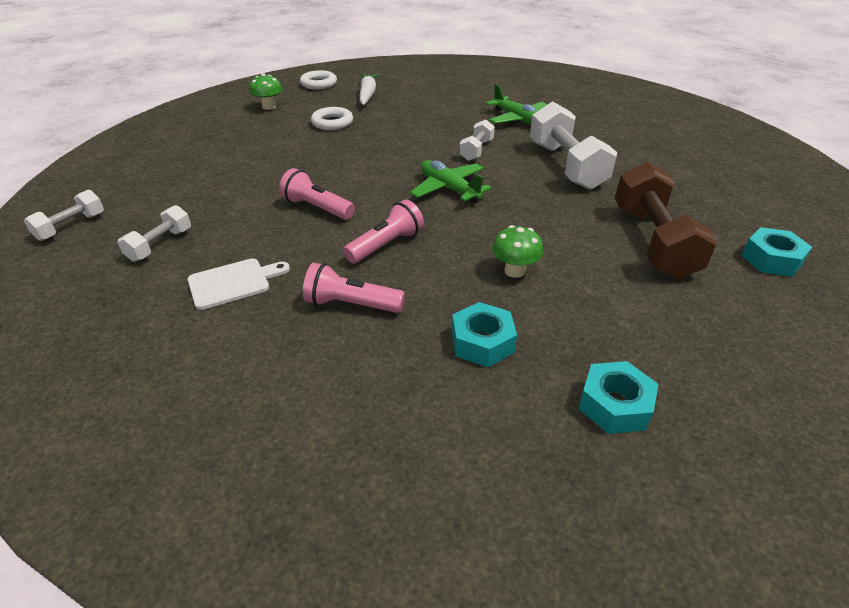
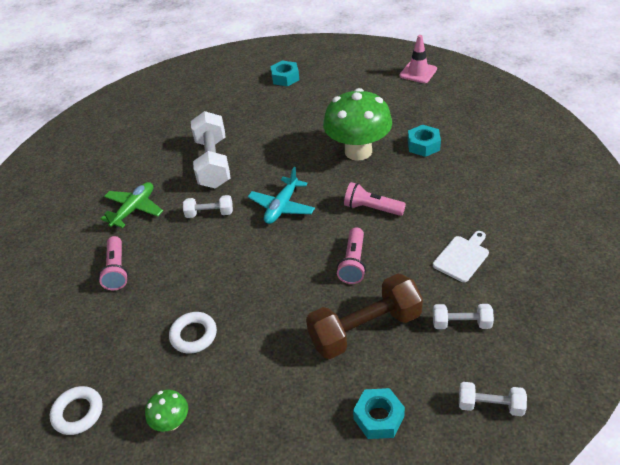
camera: 110 degrees left, 5 degrees up
white cutting board [187,258,290,310] -> white cutting board turned 90 degrees clockwise [433,231,489,282]
pink flashlight [303,263,405,313] -> pink flashlight moved to [98,236,128,290]
white carrot [360,74,379,105] -> none
green plane [410,160,491,204] -> turquoise plane [248,167,315,224]
green mushroom [492,225,543,278] -> green mushroom [323,88,392,161], size x2.23
white dumbbell [530,101,617,190] -> white dumbbell turned 60 degrees counterclockwise [191,111,230,189]
turquoise nut [578,361,658,434] -> turquoise nut moved to [353,388,405,439]
brown dumbbell [615,162,718,279] -> brown dumbbell moved to [306,274,423,359]
none -> pink traffic cone [399,35,437,83]

